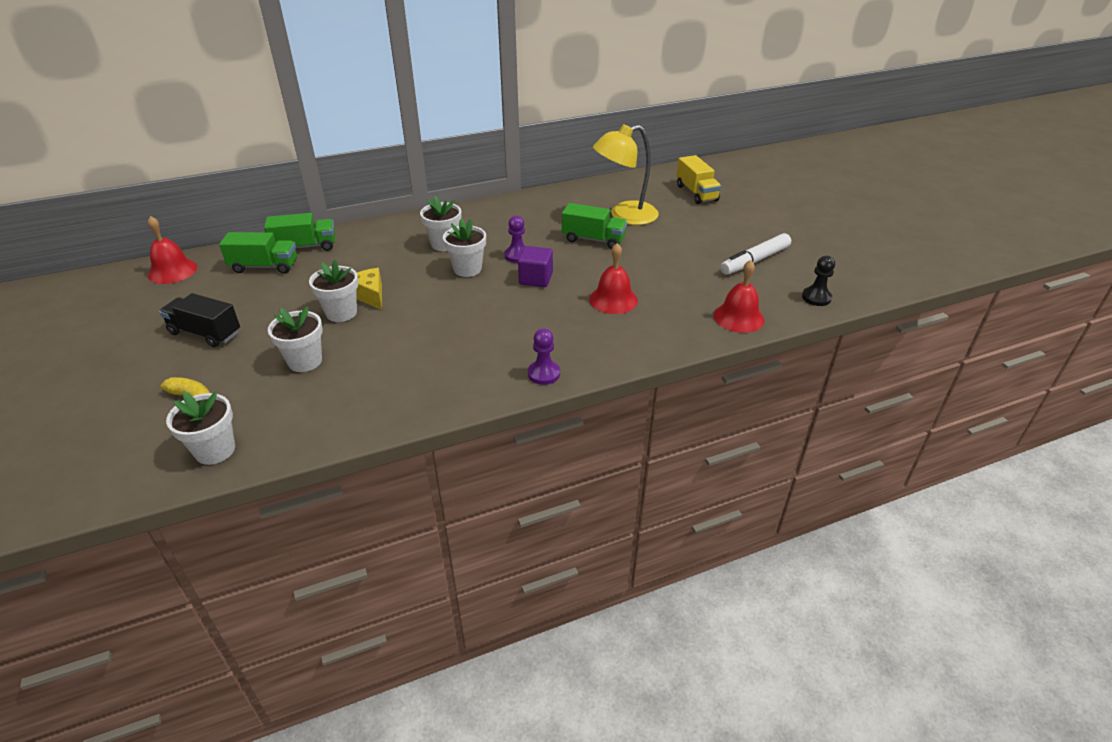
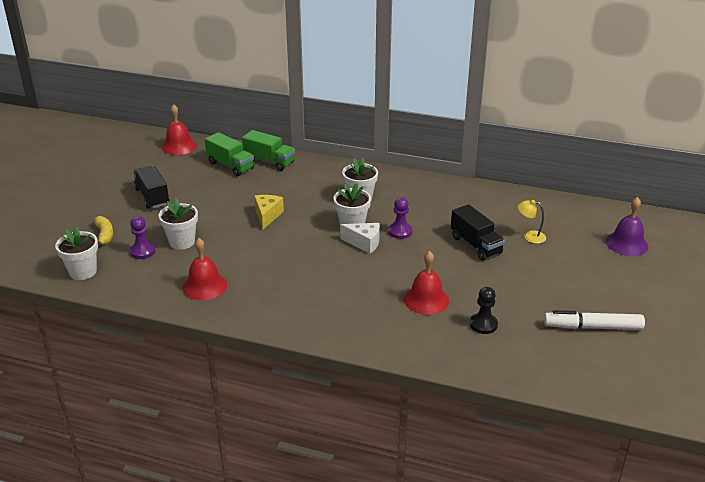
camera: 40 degrees right, 5 degrees down
white flower pot [309,259,358,322] -> none
purple cube [518,246,553,287] -> none
purple pawn [528,329,560,385] -> purple pawn moved to [130,216,155,259]
green truck [562,203,627,249] -> black truck [451,204,505,261]
yellow lamp [593,124,659,225] -> yellow lamp [518,200,546,244], size x0.45
yellow truck [676,155,721,204] -> purple bell [606,197,648,256]
red bell [713,260,764,333] -> red bell moved to [183,238,227,300]
black pawn [802,256,835,306] -> black pawn moved to [470,287,498,334]
none -> white cheese [340,223,380,254]

